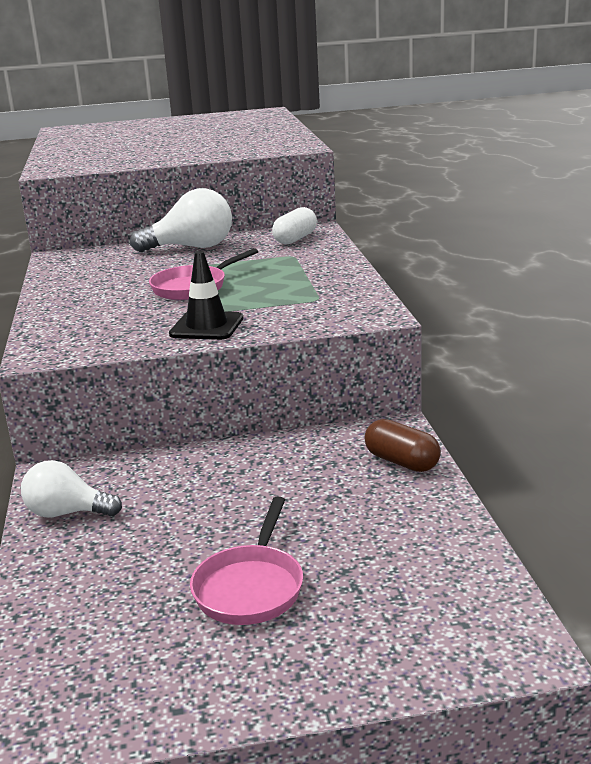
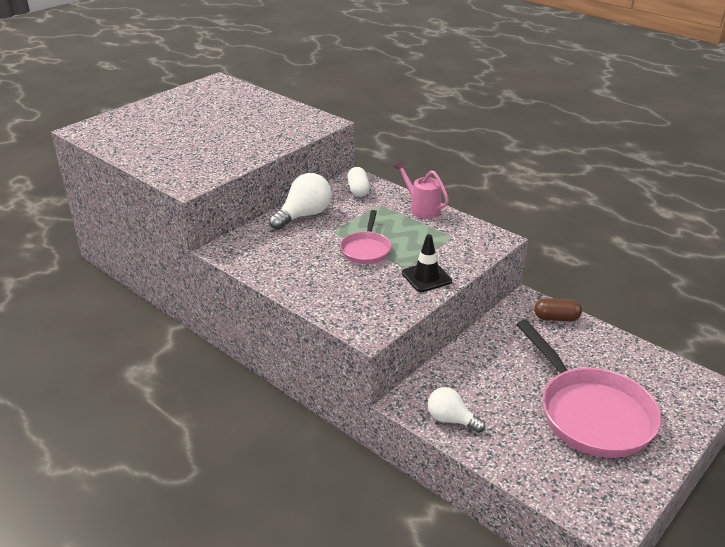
camera: 40 degrees left, 10 degrees up
white light bulb [21,460,122,517] -> white light bulb turned 60 degrees clockwise [428,387,485,433]
pink pan [190,497,303,625] -> pink pan [516,319,662,458], size x1.92
none -> pink watering can [394,161,449,219]

